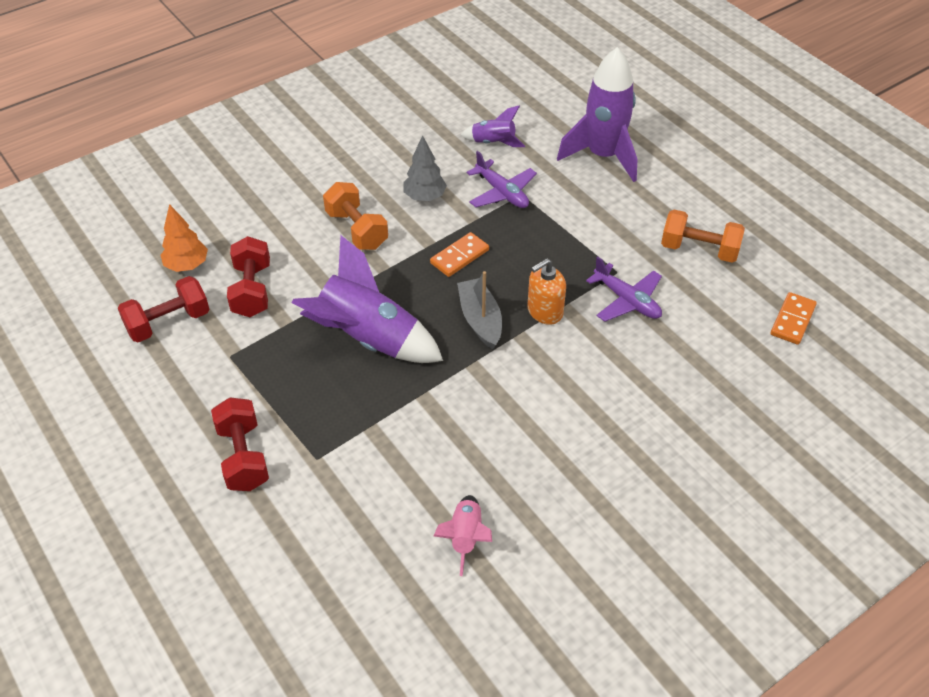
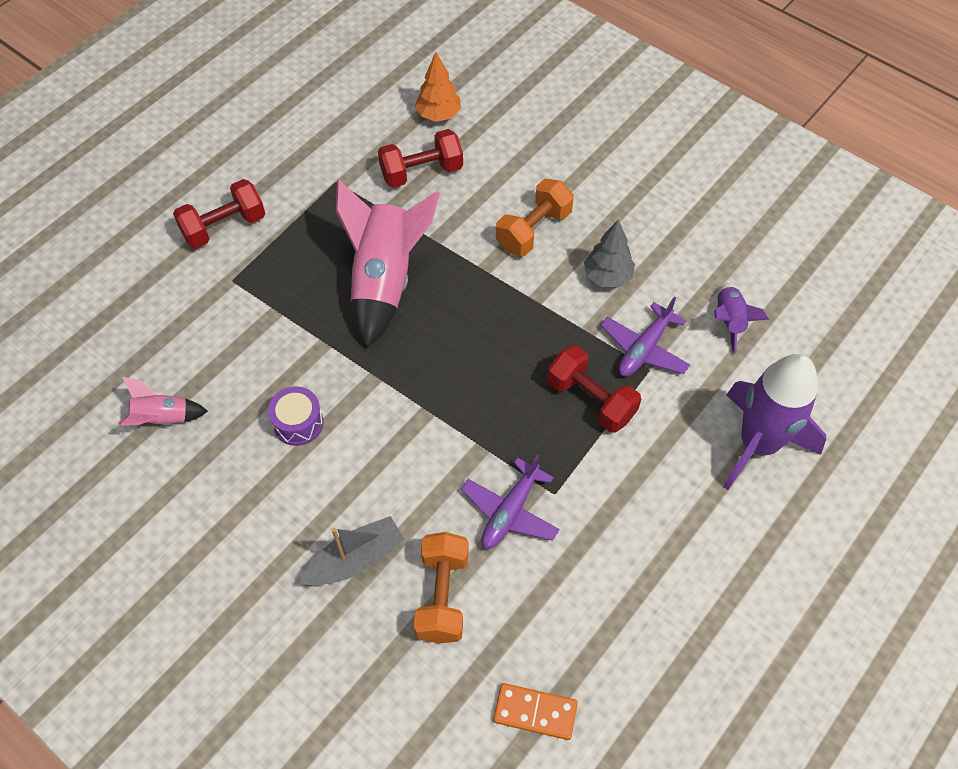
camera: 75 degrees right, 10 degrees up
red dumbbell [118,276,209,342] -> red dumbbell moved to [547,345,641,433]
purple rocket [291,235,443,363] -> pink rocket [336,179,440,348]
orange domino [430,232,489,277] -> none
grey boat [457,271,502,349] -> grey boat moved to [300,516,405,586]
orange soap dispenser [527,258,566,325] -> none
orange dumbbell [661,209,745,263] -> orange dumbbell moved to [414,532,469,644]
none -> purple drum [268,386,323,446]

